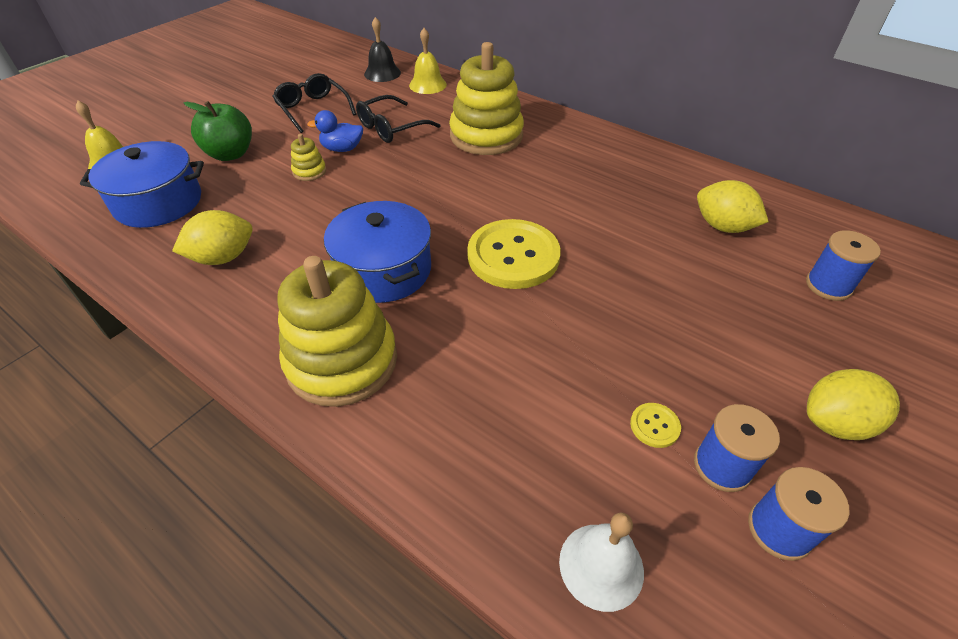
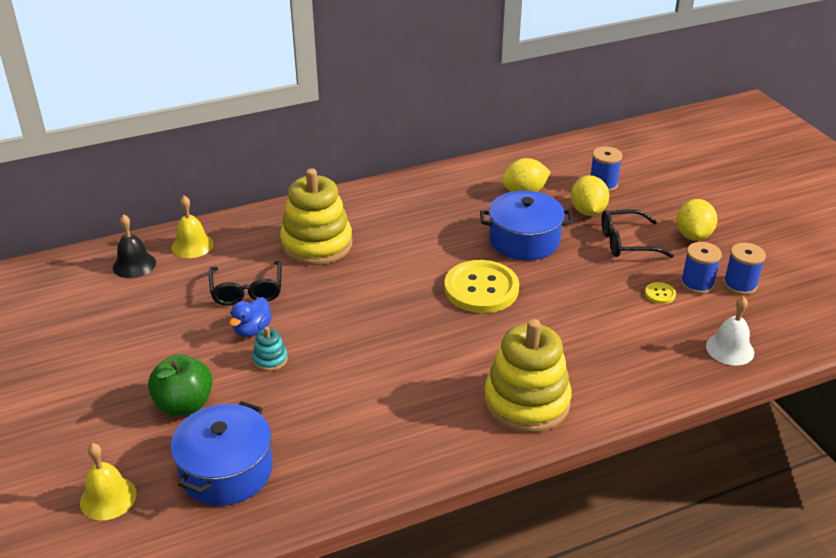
camera: 60 degrees left, 10 degrees down
yellow lemon [172,210,253,265] -> yellow lemon moved to [571,175,609,216]
black glasses [272,73,356,133] -> black glasses moved to [601,209,674,258]
yellow stacking toy [291,134,326,181] -> turquoise stacking toy [252,327,288,371]
blue pot [324,201,431,303] -> blue pot moved to [480,191,573,261]

